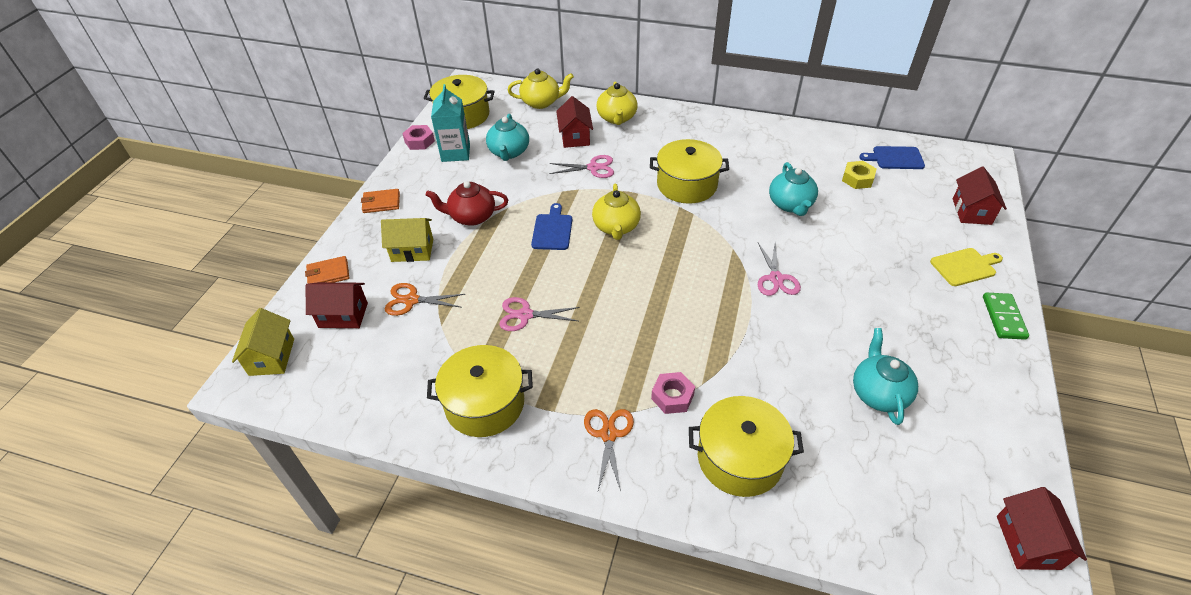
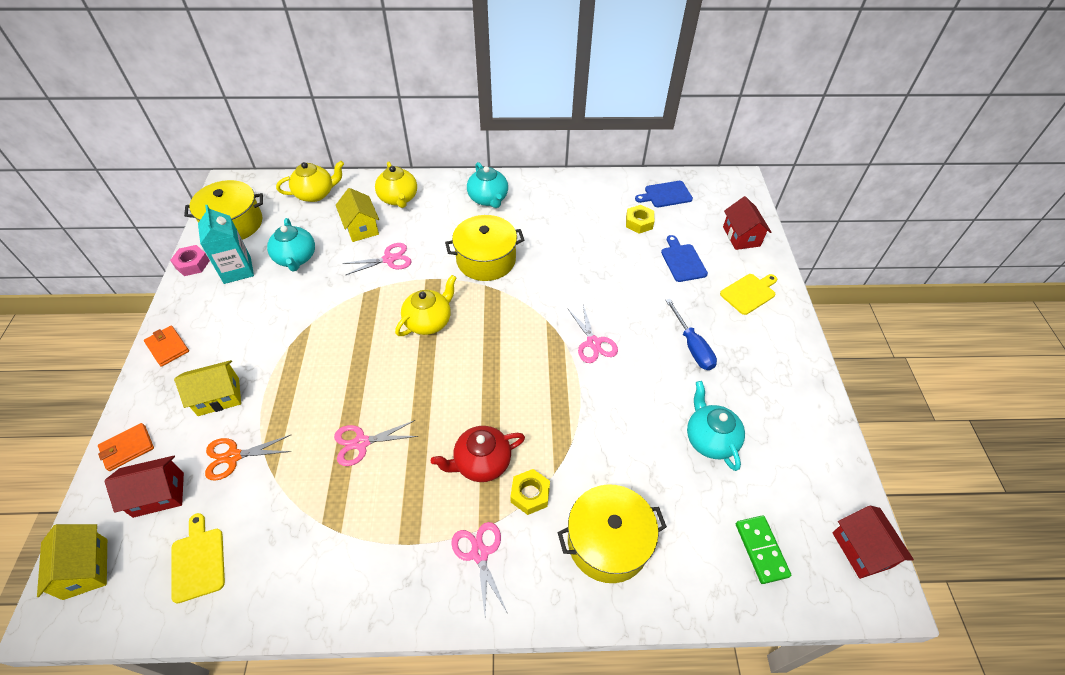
camera: 20 degrees left, 5 degrees up
orange wallet [361,189,400,213] -> orange wallet turned 75 degrees clockwise [144,325,189,367]
red teapot [426,181,508,226] -> red teapot moved to [431,426,525,482]
yellow pot [427,345,533,437] -> none
blue cutting board [531,203,572,250] -> blue cutting board moved to [661,235,708,282]
red house [556,96,593,148] -> yellow house [336,188,379,242]
orange scissors [584,409,634,491] -> pink scissors [451,522,507,615]
yellow teapot [592,184,641,240] -> yellow teapot turned 120 degrees counterclockwise [395,275,456,336]
pink nut [651,372,695,414] -> yellow nut [510,469,550,515]
turquoise teapot [769,162,818,216] -> turquoise teapot moved to [467,162,508,208]
green domino [983,293,1029,340] -> green domino moved to [736,515,791,584]
none -> yellow cutting board [171,513,225,603]
none -> blue screwdriver [665,299,717,370]

